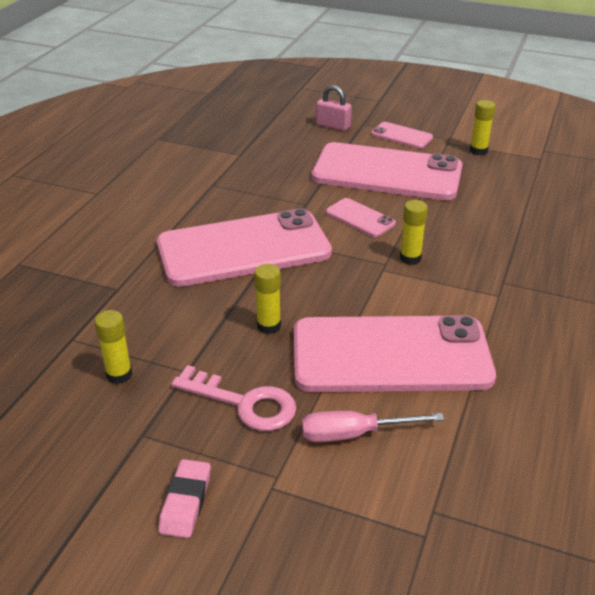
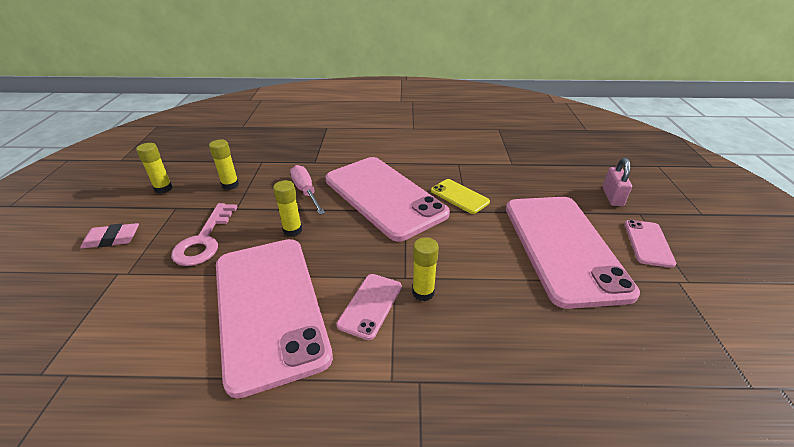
camera: 70 degrees right, 0 degrees up
pink screwdriver [302,411,445,442] -> pink screwdriver moved to [290,165,325,215]
pink phone [326,198,396,237] -> pink phone moved to [336,274,402,340]
yellow glue stick [470,100,496,155] -> yellow glue stick moved to [136,143,173,194]
none -> yellow phone [431,179,490,214]

